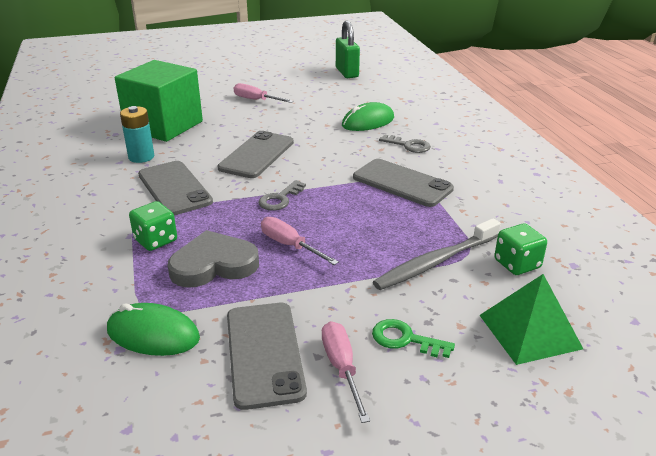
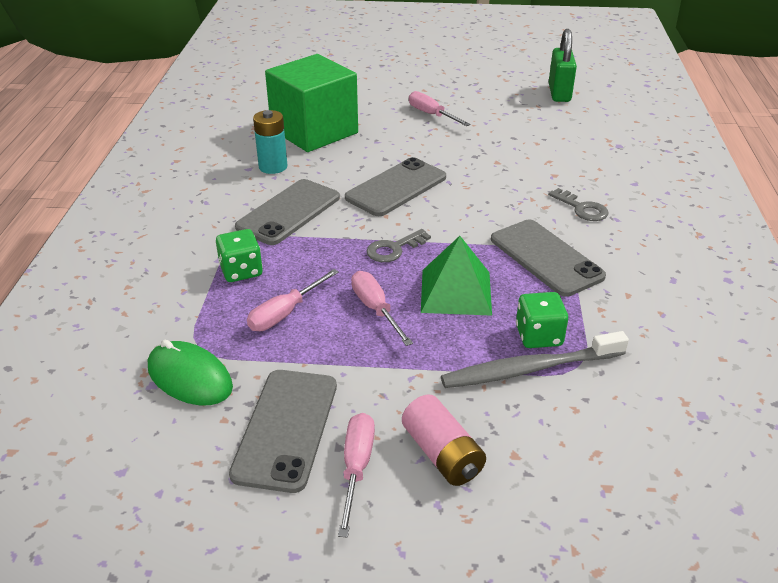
camera: 20 degrees right, 5 degrees up
grey phone [138,161,213,215] -> grey phone turned 45 degrees clockwise [235,179,340,245]
grey heart [168,230,259,288] -> pink screwdriver [247,269,339,331]
green mouse [342,102,394,131] -> none
green key [372,319,455,358] -> pink battery [402,395,486,486]
green pyramid [480,274,583,365] -> green pyramid moved to [421,236,492,316]
green dice [494,223,547,275] -> green dice moved to [516,292,568,348]

